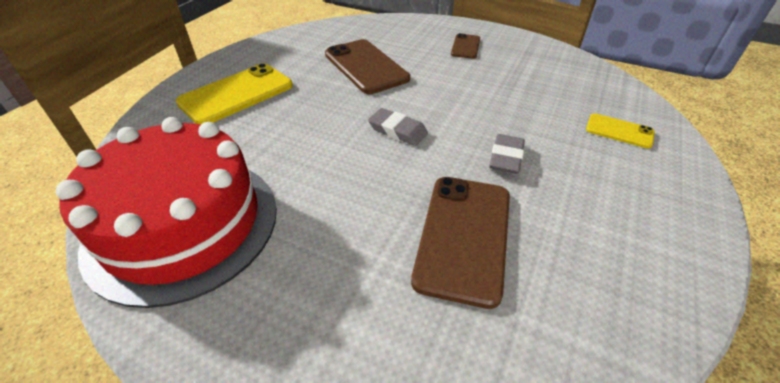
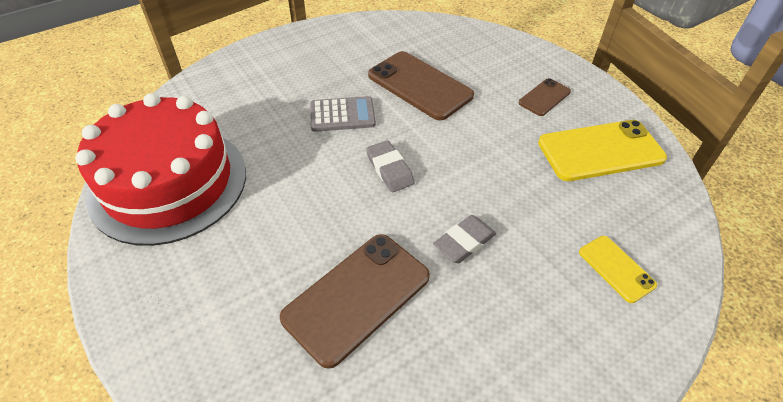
camera: 30 degrees right, 5 degrees up
yellow phone [176,63,293,124] -> yellow phone moved to [538,120,667,181]
brown phone [325,39,410,94] -> brown phone turned 45 degrees counterclockwise [368,51,474,121]
none -> grey calculator [310,96,376,132]

